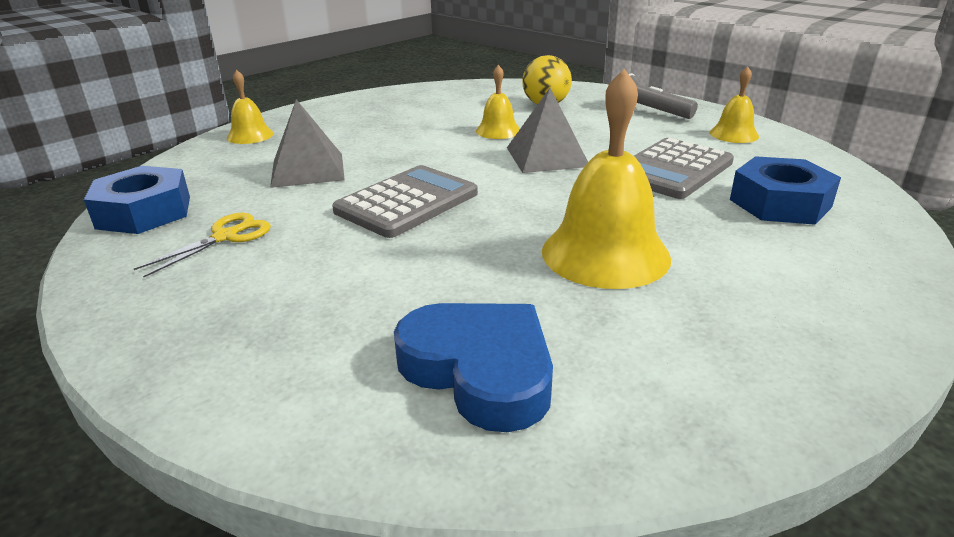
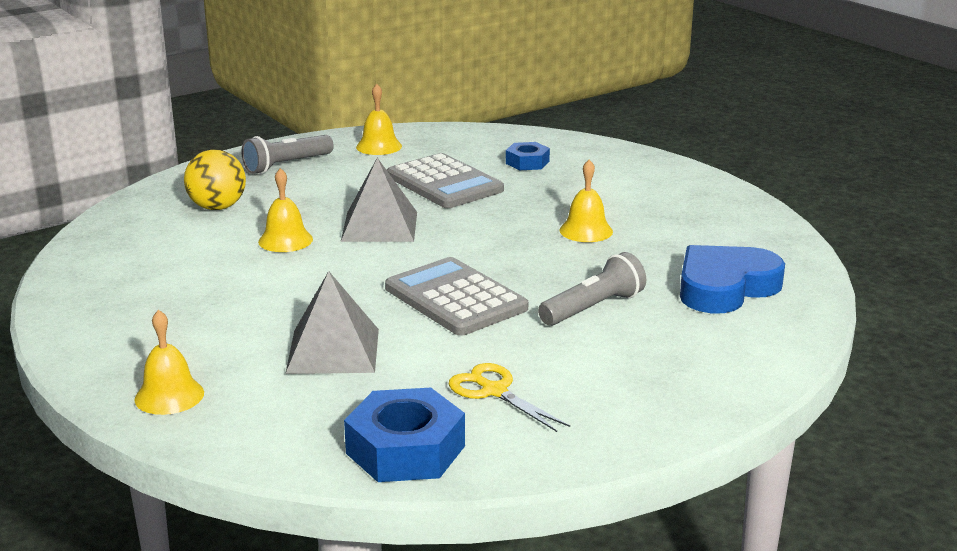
camera: 80 degrees left, 5 degrees down
yellow bell [542,69,671,289] -> yellow bell [560,160,613,242], size x0.53
blue nut [730,156,841,225] -> blue nut [506,142,550,170], size x0.57
none -> grey flashlight [538,252,646,326]

